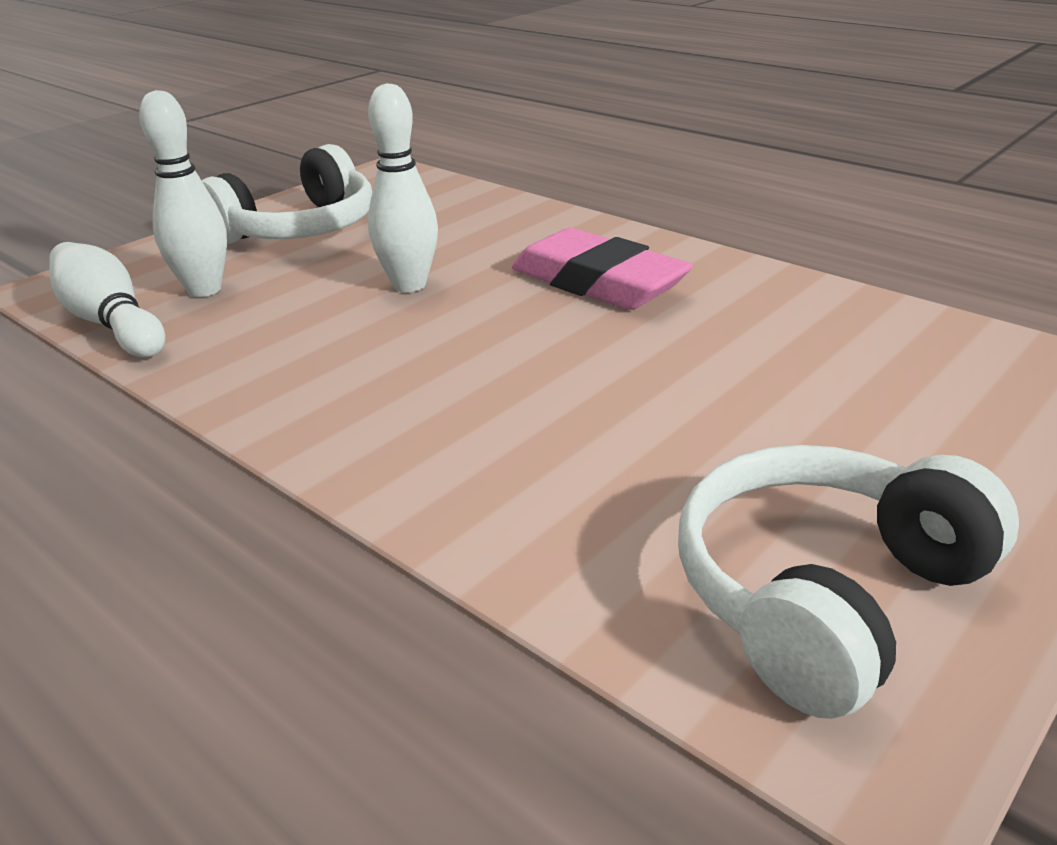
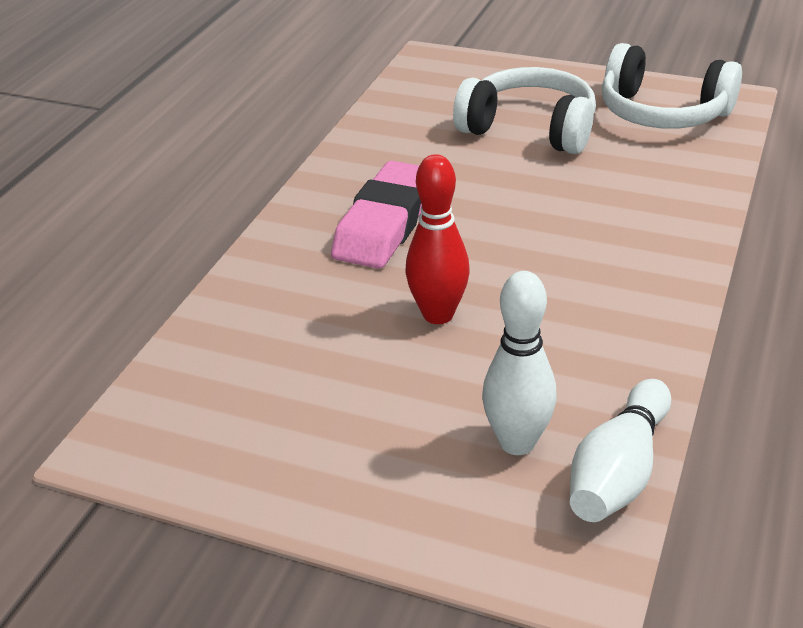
camera: 110 degrees left, 5 degrees up
white headphones [202,144,373,244] -> white headphones moved to [453,67,596,154]
white bowling pin [368,83,438,292] -> red bowling pin [405,154,470,324]

